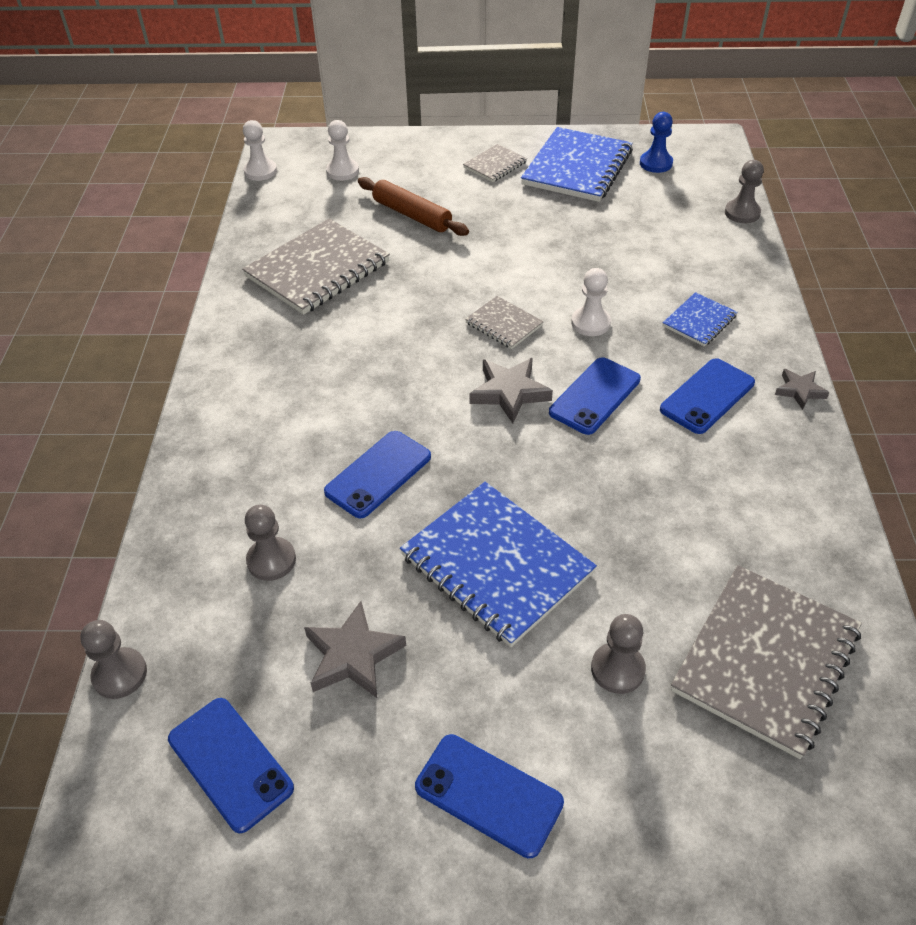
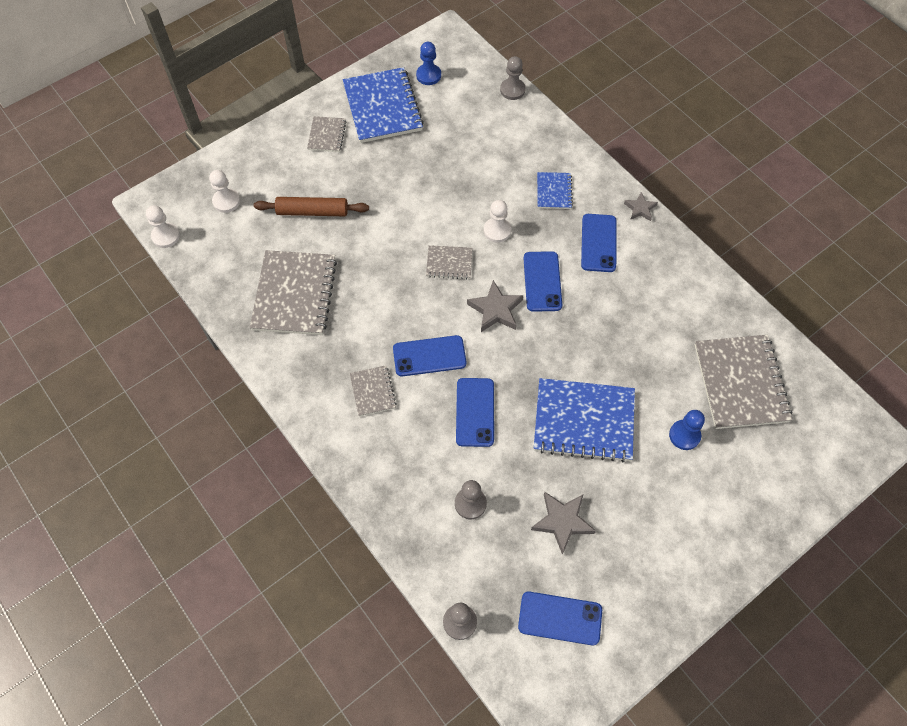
camera: 40 degrees left, 15 degrees up
blue phone [415,734,564,858] -> blue phone moved to [393,335,466,376]
grey pawn [591,614,646,694] -> blue pawn [669,410,705,450]
none -> grey notebook [350,365,397,416]

